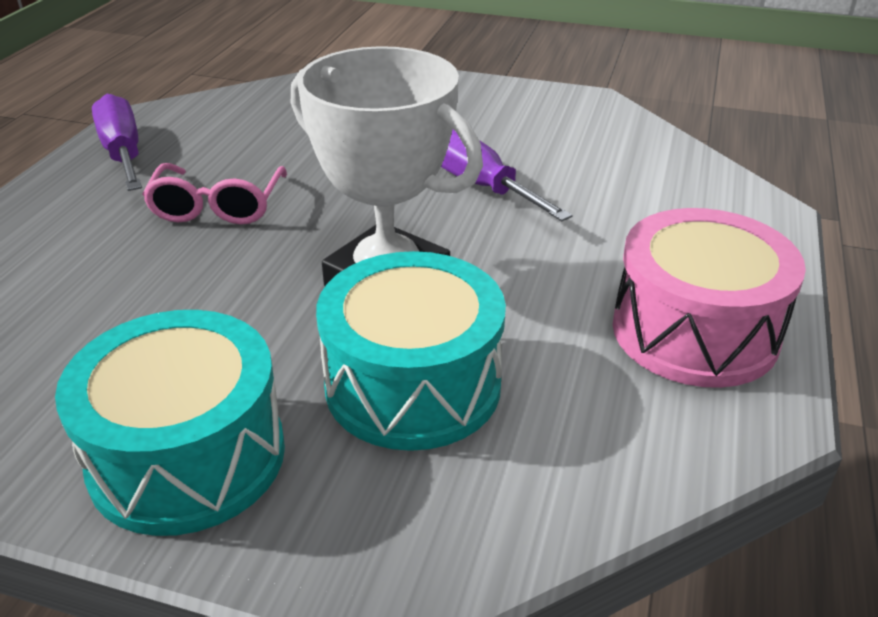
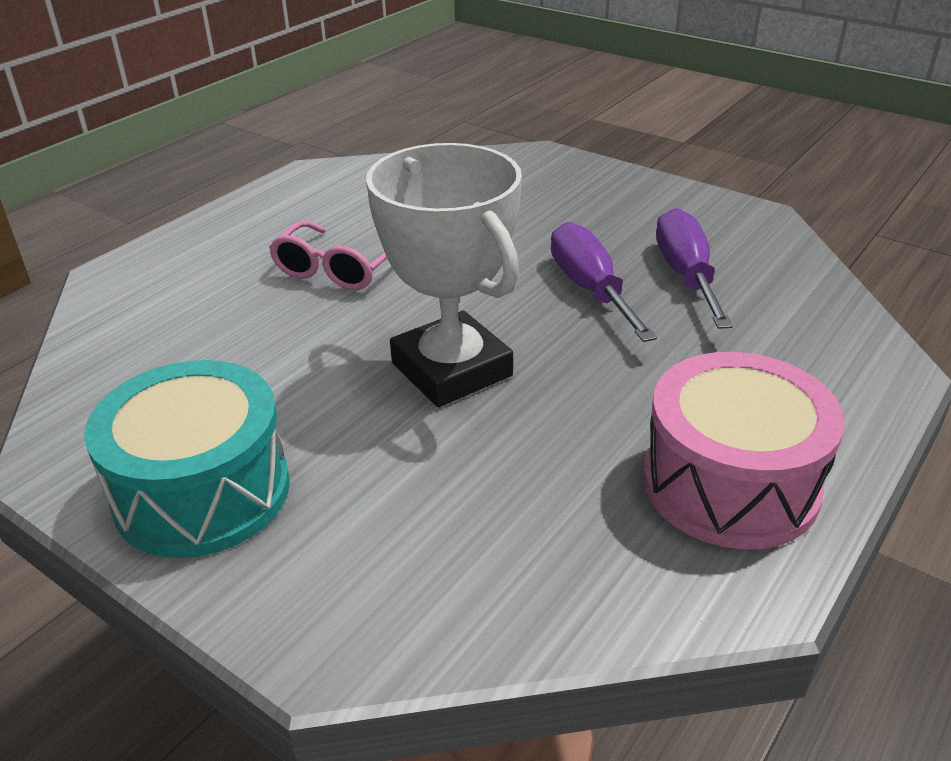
camera: 20 degrees right, 0 degrees up
purple screwdriver [92,94,142,191] -> purple screwdriver moved to [656,208,733,329]
turquoise drum [316,251,506,451] -> none

